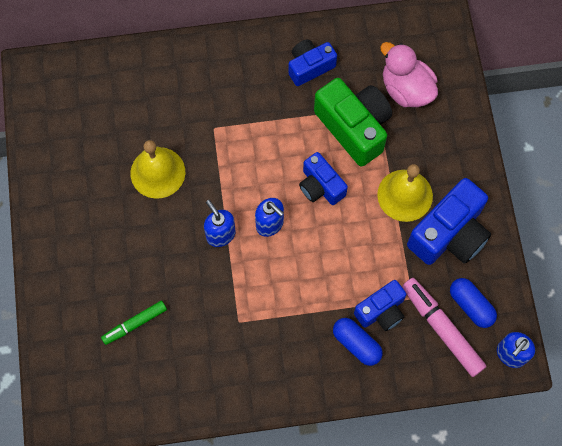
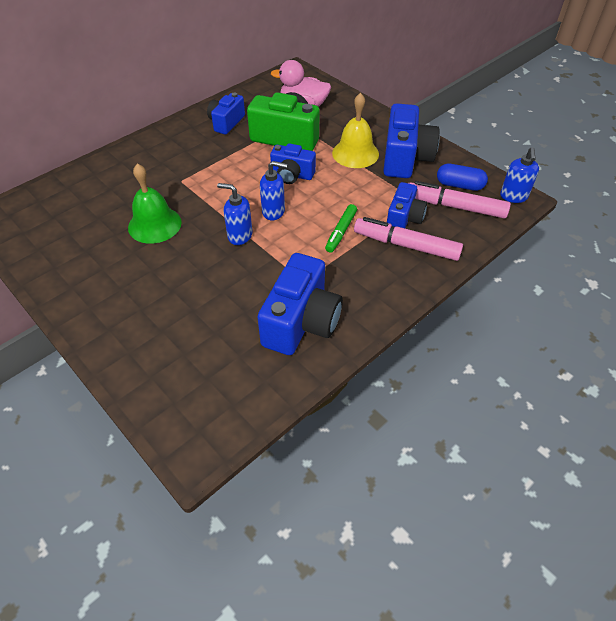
camera: 35 degrees left, 20 degrees down
green marker [101,301,167,345] -> green marker moved to [325,204,357,253]
yellow bell [130,140,185,199] -> green bell [128,164,182,244]
blue capsule [333,318,383,366] -> pink marker [354,217,463,261]
none -> blue camera [258,253,343,355]

